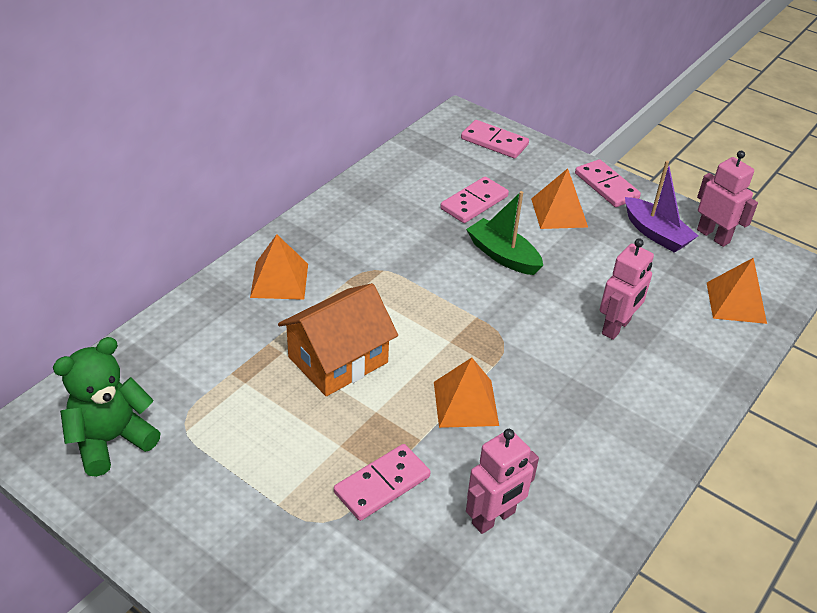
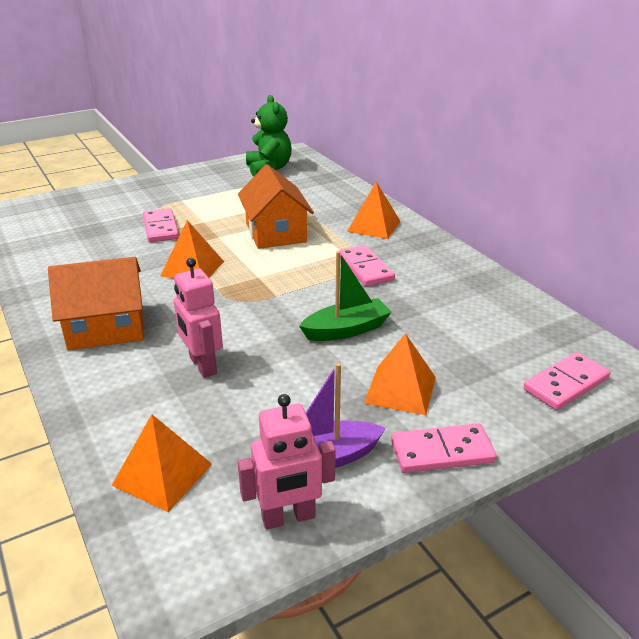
camera: 115 degrees right, 10 degrees down
pink domino [440,177,509,223] -> pink domino moved to [339,245,395,286]
pink robot [466,429,539,534] -> none
none -> orange house [48,257,144,350]

